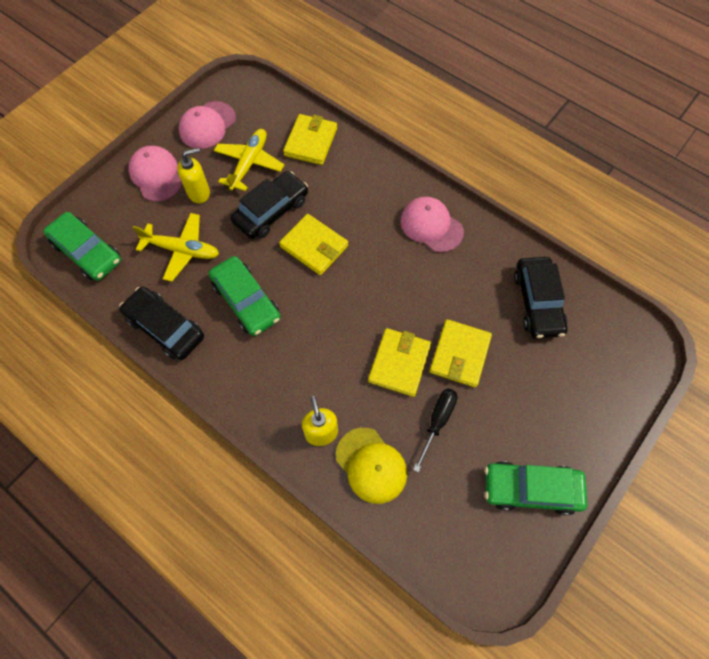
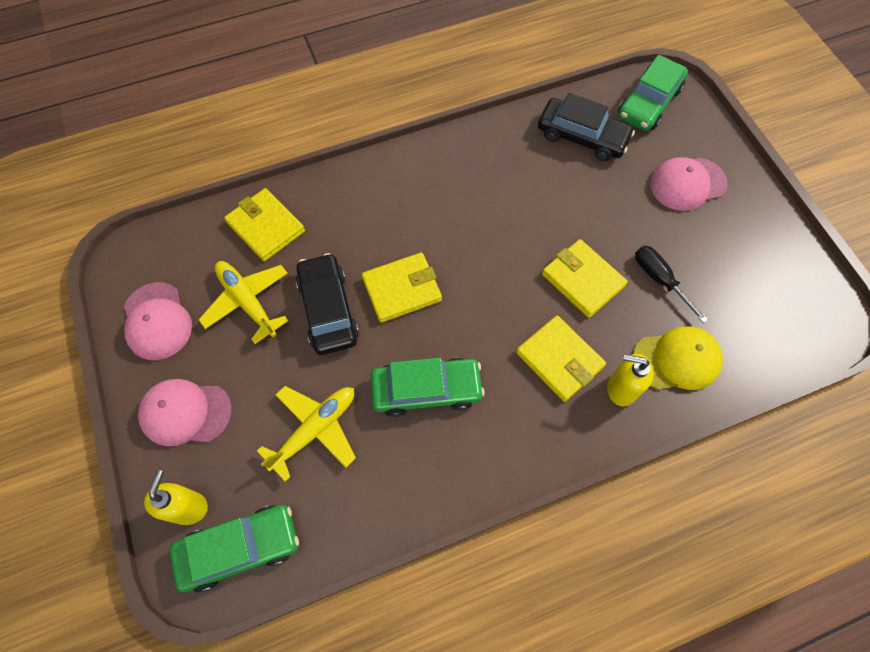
camera: 60 degrees left, 0 degrees up
black car [119,286,204,360] -> none
yellow soap dispenser [177,148,210,203] -> yellow soap dispenser moved to [144,470,208,525]
pink cap [400,197,464,253] -> pink cap moved to [650,157,728,211]
yellow wallet [429,319,492,387] -> yellow wallet moved to [516,316,606,402]
green car [485,461,588,515] -> green car moved to [618,55,688,131]

